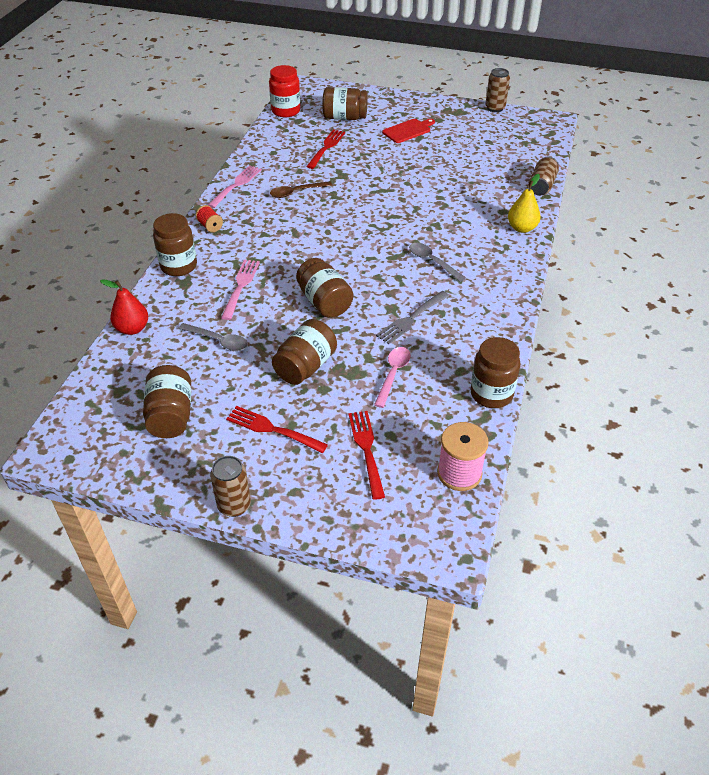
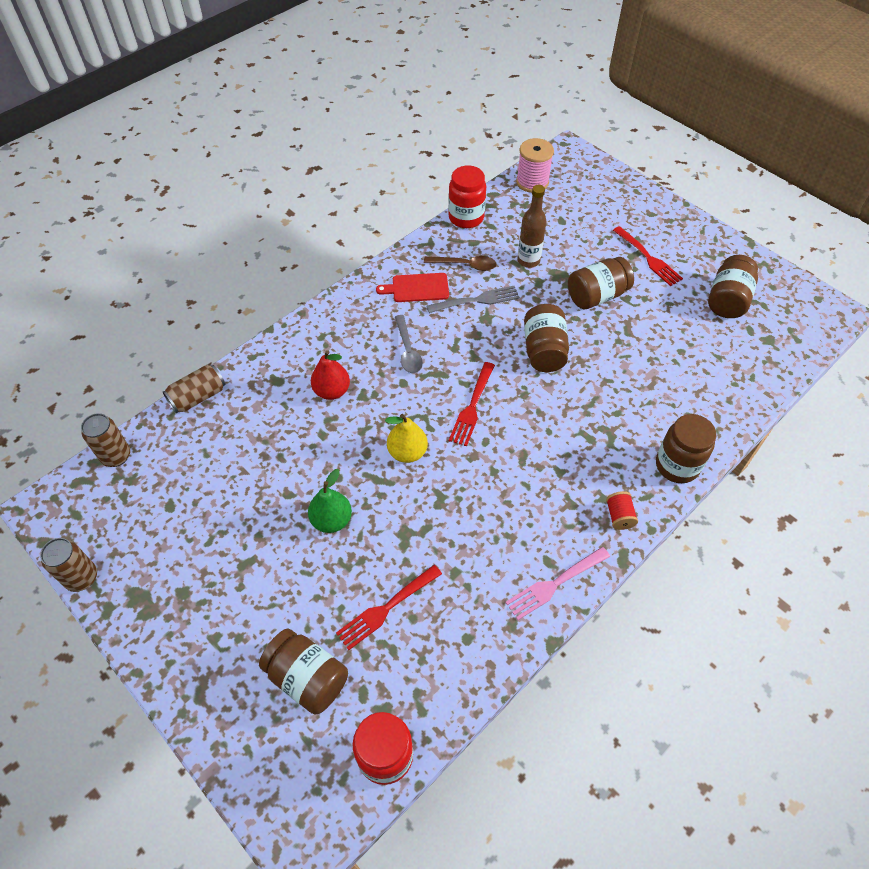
camera: 150 degrees left, 10 degrees up
red pear [100,279,148,335] -> red pear moved to [311,350,350,400]
grey spoon [178,323,248,351] -> none
brown can [210,456,251,517] -> brown can moved to [81,413,130,467]
pink fork [221,260,260,320] -> none
brown spoon [270,181,332,198] -> brown spoon moved to [424,256,497,271]
red fork [349,411,385,500] -> red fork moved to [449,362,495,446]
pink spoon [374,347,411,408] -> brown bottle [517,185,546,268]
red cutting board [382,119,435,143] -> red cutting board moved to [376,273,449,302]
brown jar [470,337,520,408] -> red jar [448,166,486,228]
yellow pear [508,174,541,233] -> yellow pear moved to [385,414,428,463]
none -> green pear [308,469,352,533]

